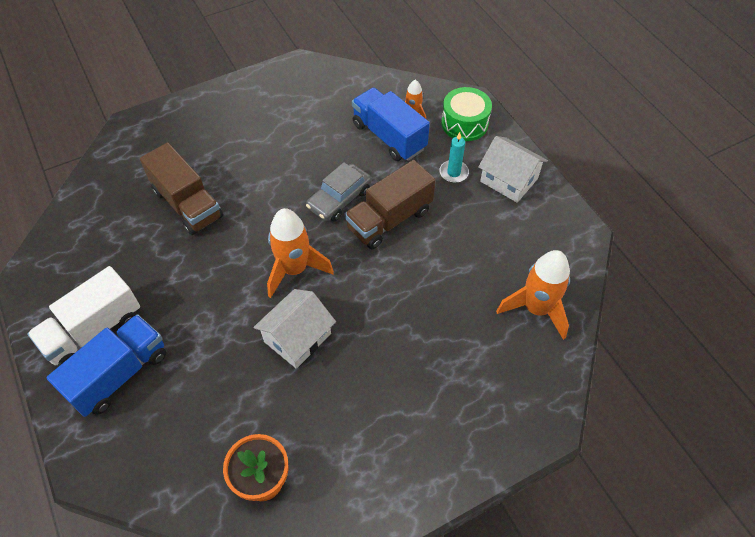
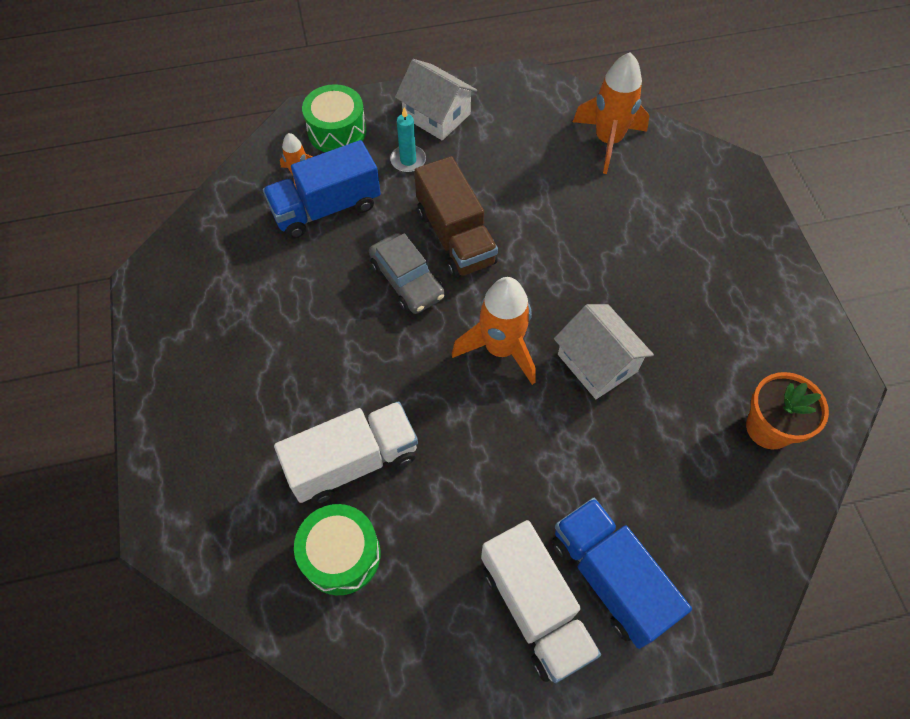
camera: 75 degrees left, 5 degrees up
brown truck [140,142,223,235] -> white truck [274,401,418,504]
white house [478,136,548,203] -> white house turned 75 degrees clockwise [395,59,477,141]
none -> green drum [294,504,380,595]

